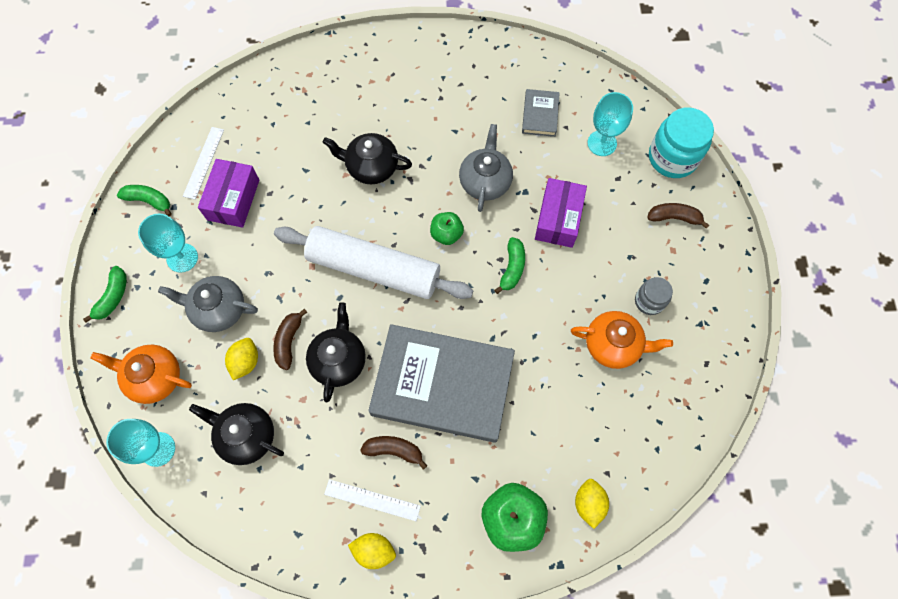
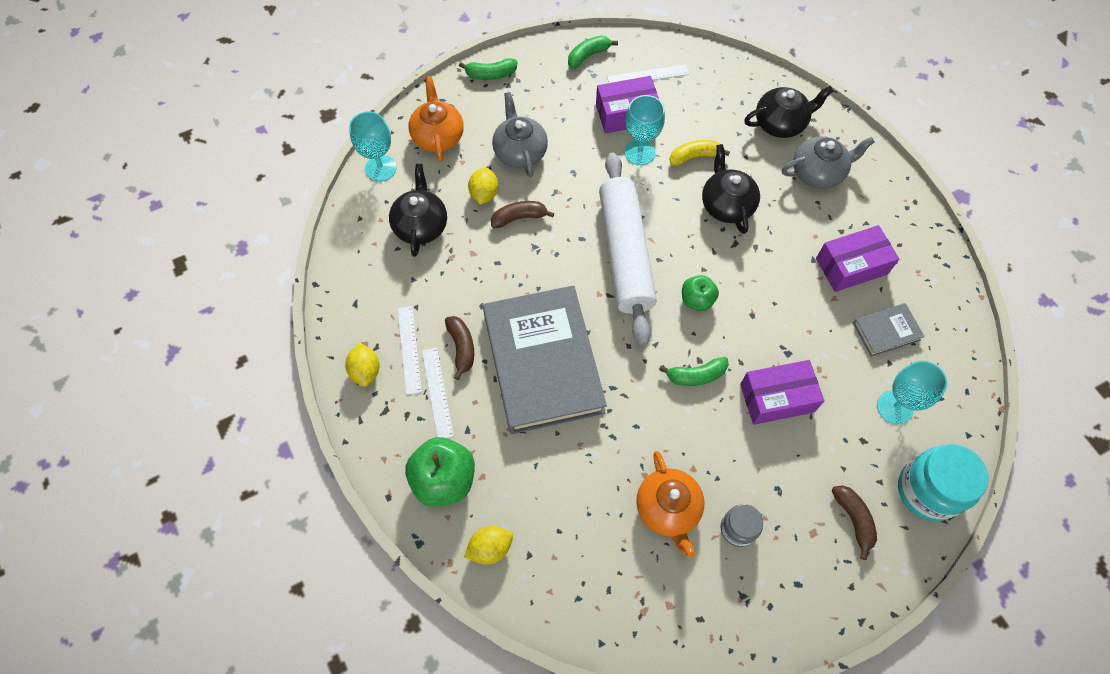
camera: 65 degrees right, 5 degrees down
green banana [117,185,172,216] -> green banana turned 120 degrees counterclockwise [568,36,618,69]
turquoise goblet [138,214,198,273] -> turquoise goblet moved to [625,95,665,165]
yellow lemon [225,338,258,380] -> yellow lemon turned 75 degrees counterclockwise [468,168,498,205]
black teapot [306,302,366,402] -> black teapot moved to [744,86,833,138]
grey teapot [459,124,513,212] -> grey teapot moved to [782,136,875,189]
none -> white ruler [422,347,454,438]
none -> yellow banana [669,140,730,166]
none -> purple box [816,225,899,292]

